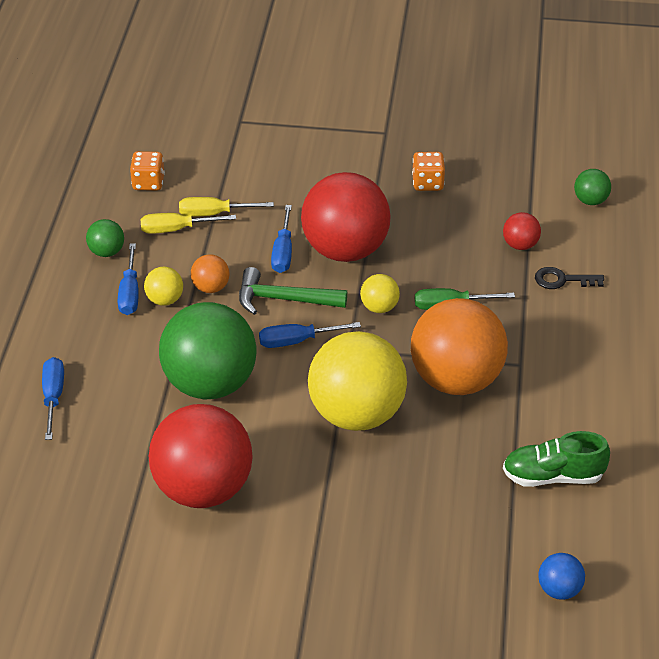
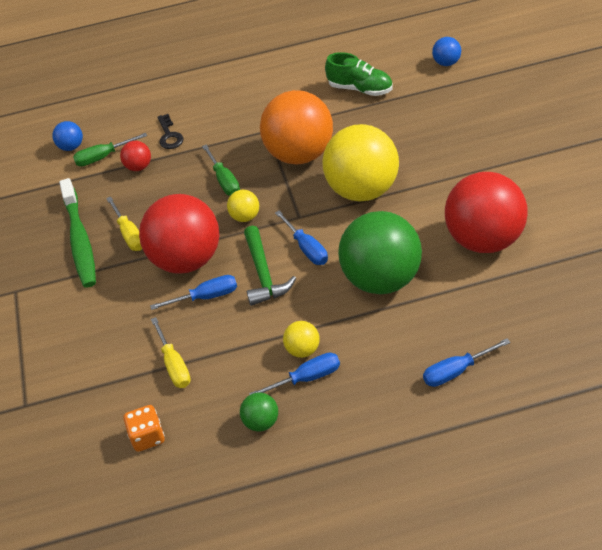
camera: 105 degrees left, 5 degrees up
yellow screwdriver [141,213,236,234] -> yellow screwdriver moved to [106,196,142,251]
orange ball [191,254,229,293] -> none
orange dice [412,152,445,191] -> green toothbrush [59,178,96,287]
green shoe [503,431,610,487] -> green shoe turned 45 degrees counterclockwise [325,52,393,96]
green ball [574,169,611,205] -> blue ball [52,121,83,151]
none -> green screwdriver [73,133,147,166]

